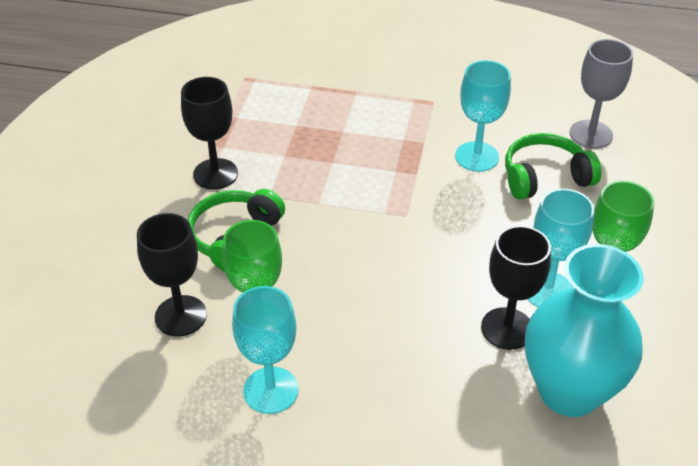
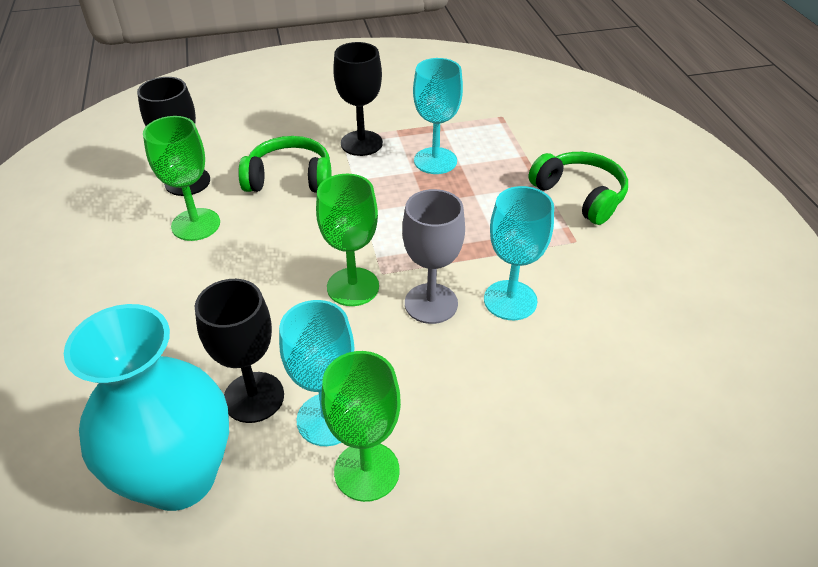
camera: 65 degrees right, 0 degrees up
turquoise goblet [232,286,299,414] -> turquoise goblet moved to [413,58,463,174]
green headphones [505,133,601,200] -> green headphones moved to [529,152,628,225]
grey goblet [570,39,633,148] -> grey goblet moved to [402,189,465,324]
none -> green goblet [316,174,379,306]

